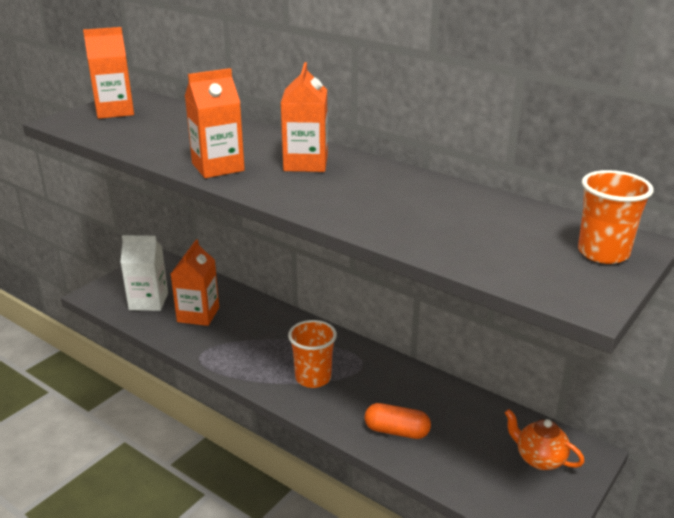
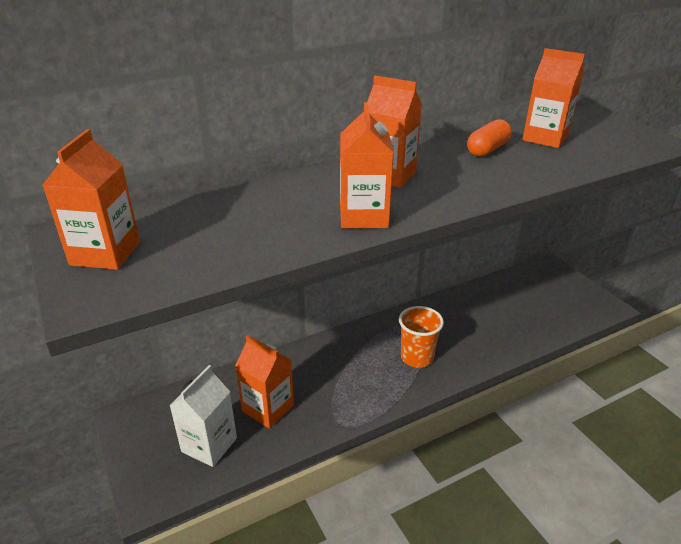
camera: 65 degrees left, 5 degrees up
orange capsule [364,403,431,439] -> orange capsule moved to [467,119,512,157]
orange teapot [505,409,585,470] -> none
orange cup [578,170,654,264] -> none
none -> orange carton [522,48,585,148]

